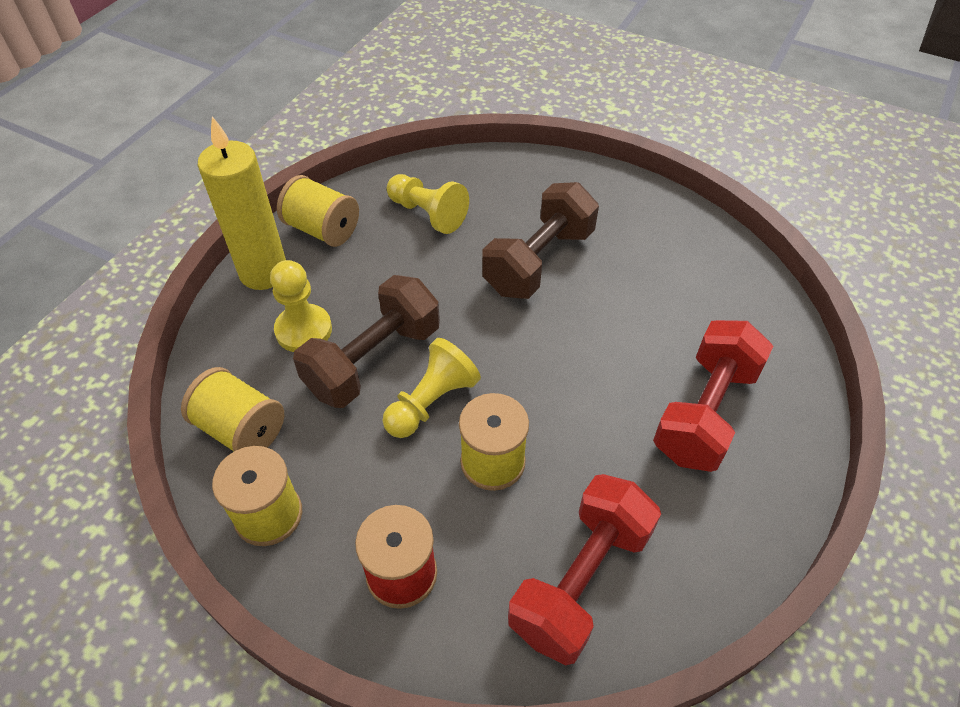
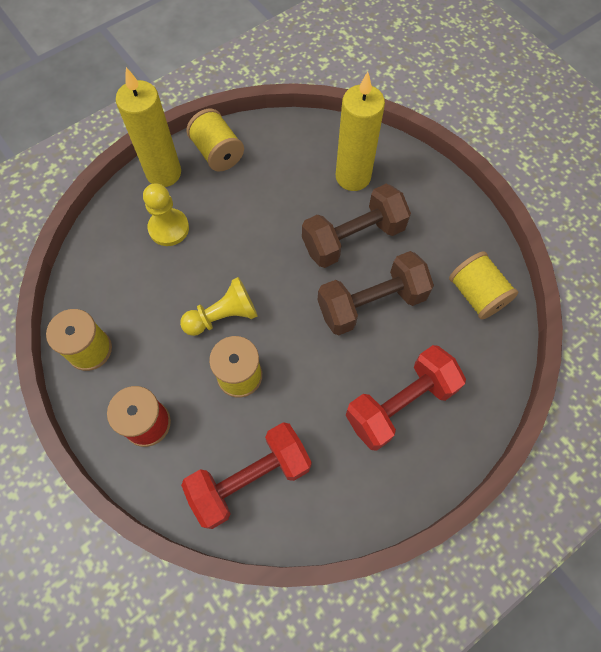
camera: 25 degrees right, 15 degrees up
yellow spool [181,367,284,451] -> yellow spool moved to [449,251,519,320]
brown dumbbell [293,275,440,408] -> brown dumbbell moved to [318,251,434,335]
yellow pawn [387,174,469,234] -> none
none -> yellow candle [336,72,385,191]

